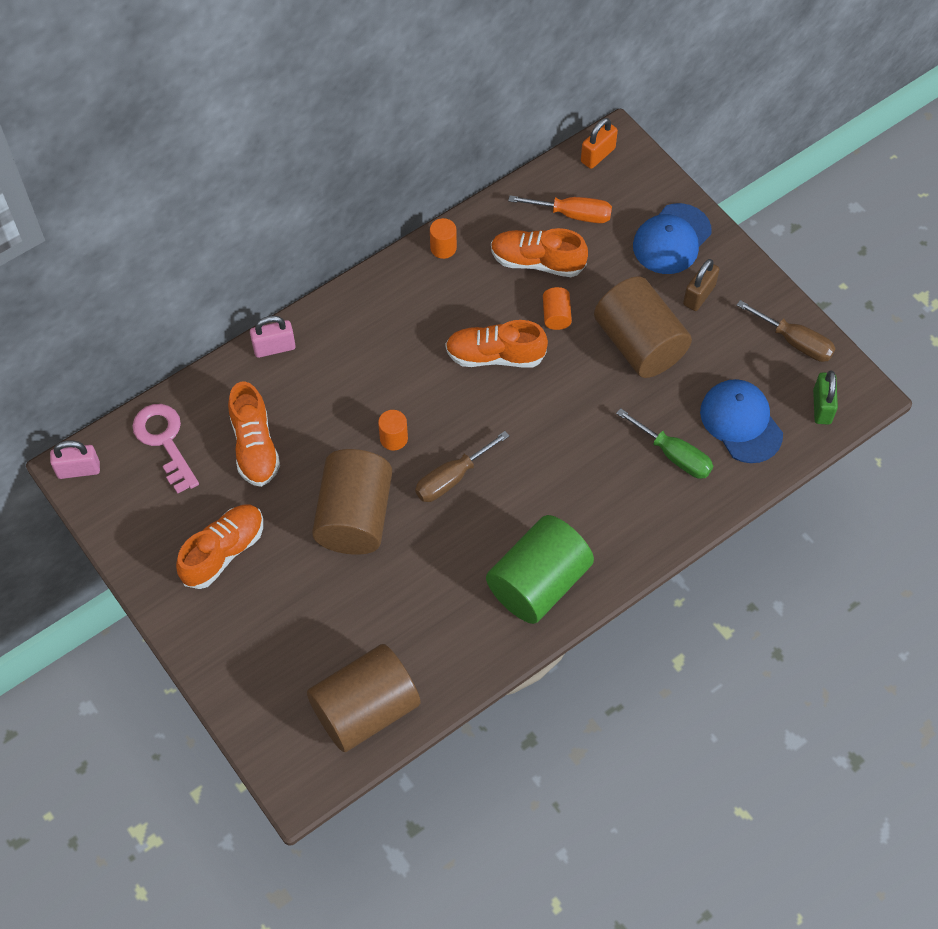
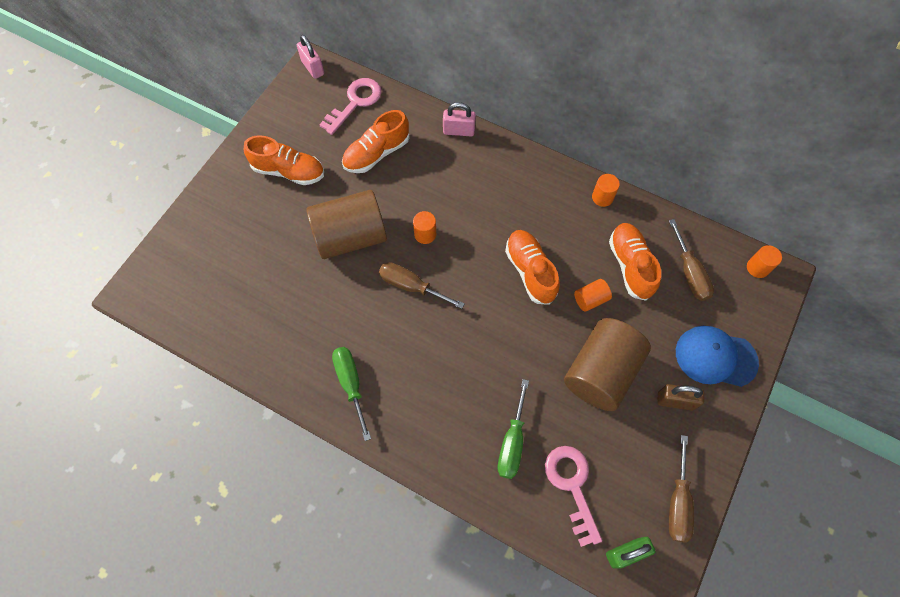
camera: 65 degrees right, 5 degrees up
pink padlock [250,315,296,358] -> pink padlock turned 45 degrees counterclockwise [443,102,476,136]
brown cylinder [307,644,421,752] -> none
green cylinder [486,515,594,624] -> green screwdriver [332,347,371,441]
orange screwdriver [508,195,612,223] -> brown screwdriver [669,219,714,301]
orange padlock [581,118,618,169] -> orange cylinder [747,245,782,278]
blue cap [700,379,783,463] -> pink key [545,446,602,547]

